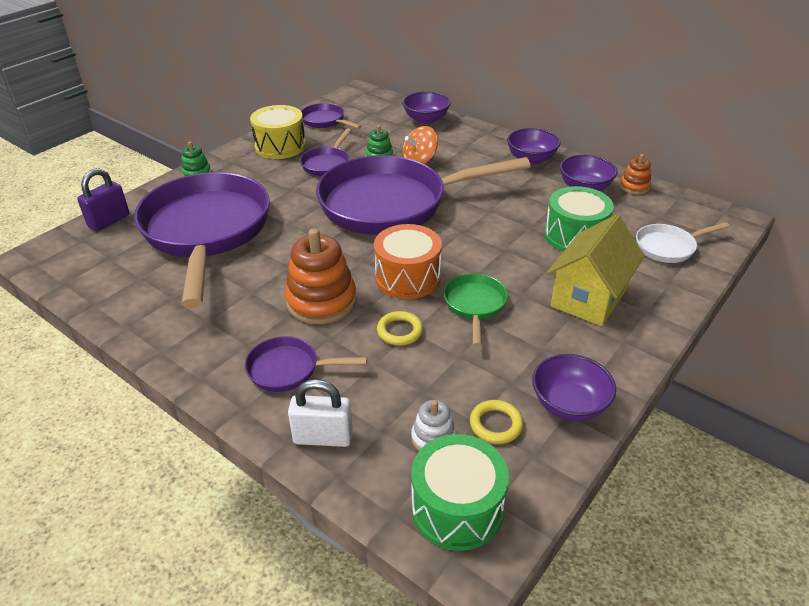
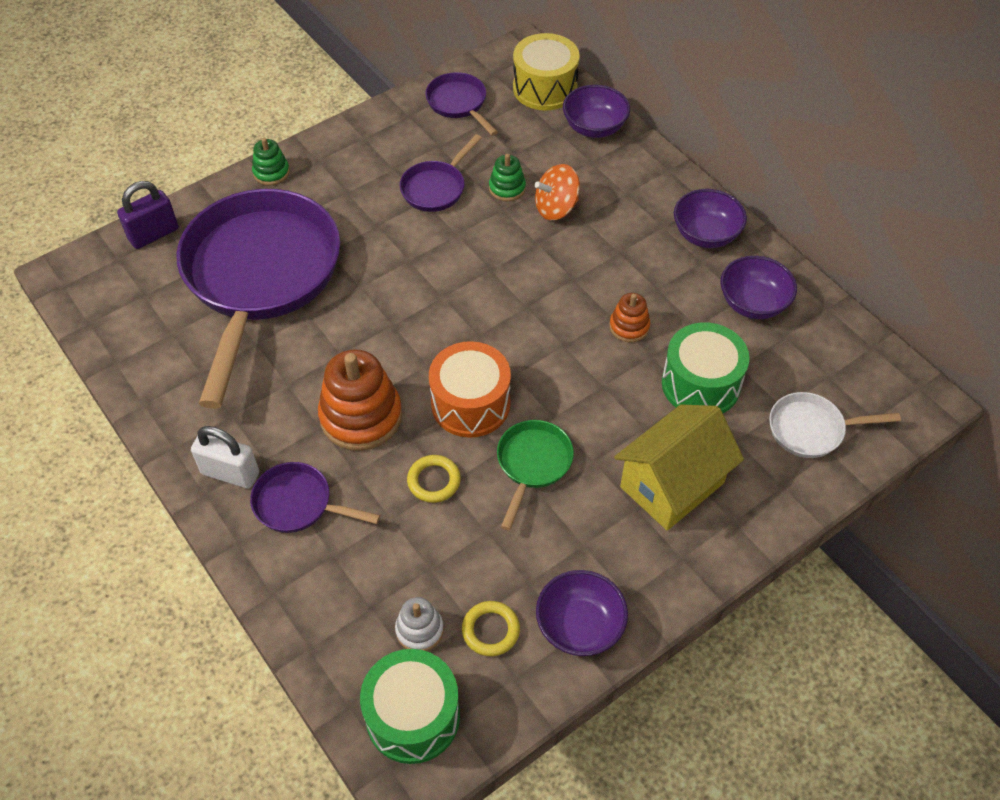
camera: 15 degrees right, 15 degrees up
yellow drum [250,105,306,159] -> yellow drum moved to [513,33,580,111]
white padlock [288,379,353,447] -> white padlock moved to [191,426,259,489]
purple pan [316,155,531,235] -> none
orange stacking toy [620,154,651,195] -> orange stacking toy moved to [609,293,650,342]

